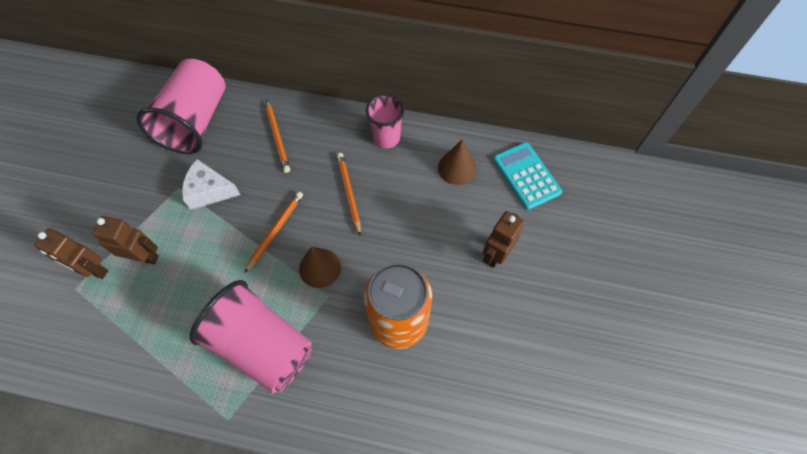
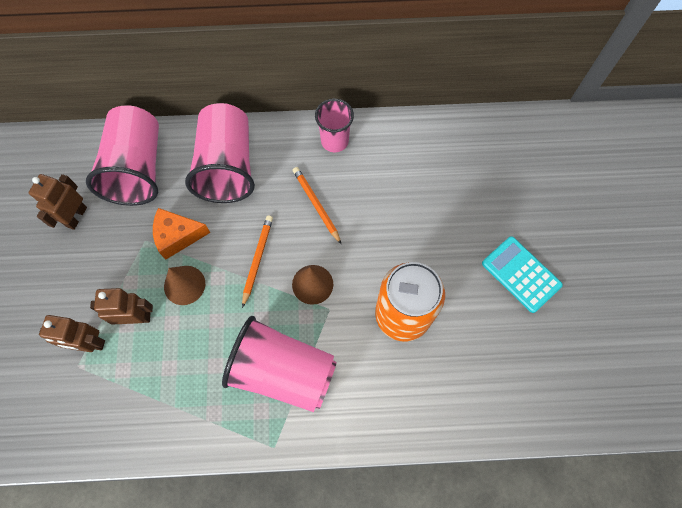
camera: 15 degrees left, 5 degrees up
white cheese [182,159,241,210] -> orange cheese [153,208,210,260]
orange pencil [266,100,290,173] -> pink cup [185,103,255,203]
brown cone [438,140,476,185] -> brown cone moved to [164,266,205,305]
brown robot [483,211,524,268] -> brown robot moved to [29,174,87,230]
turquoise calculator [493,142,562,210] -> turquoise calculator moved to [482,236,563,313]

